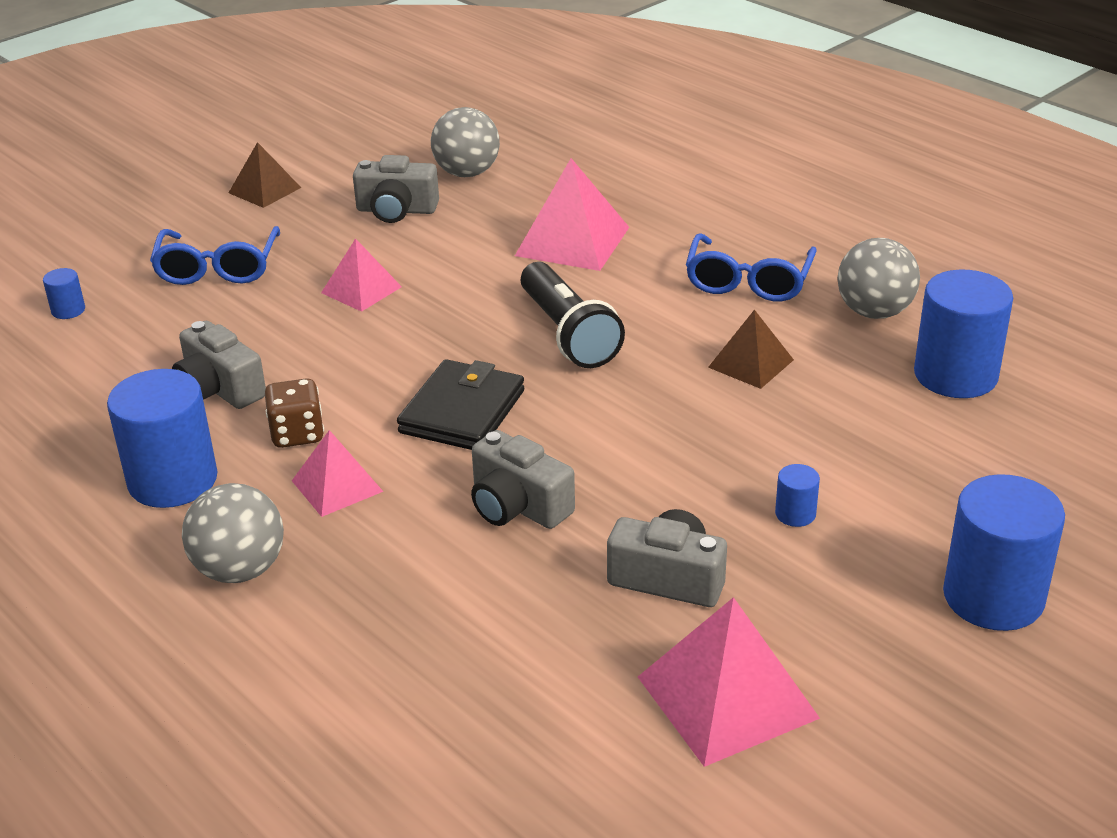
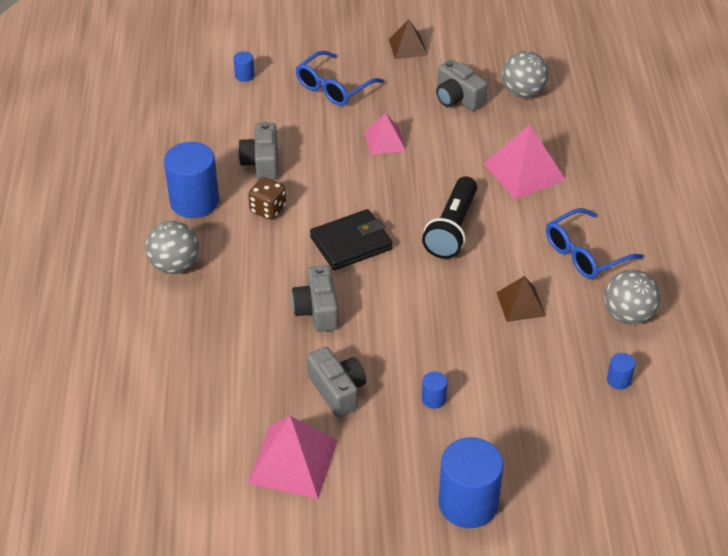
camera: 40 degrees right, 10 degrees up
pink pyramid [292,430,383,517] -> none
blue cylinder [914,269,1013,398] -> blue cylinder [607,353,635,390], size x0.44

